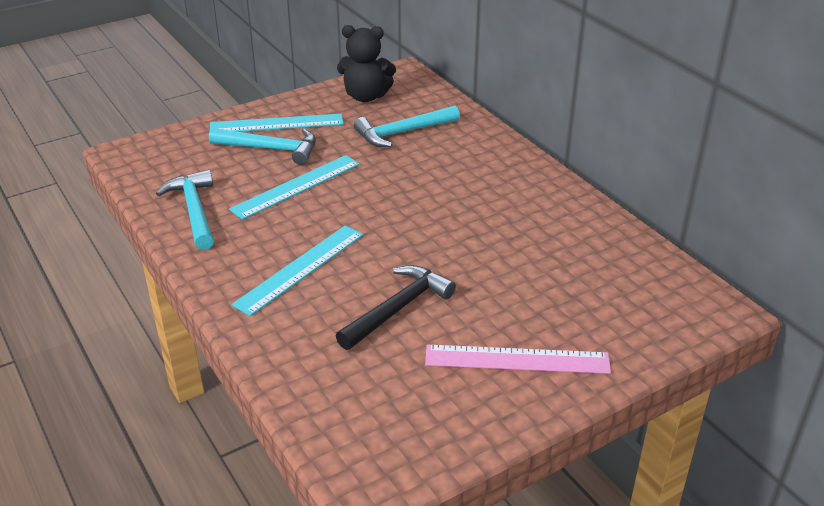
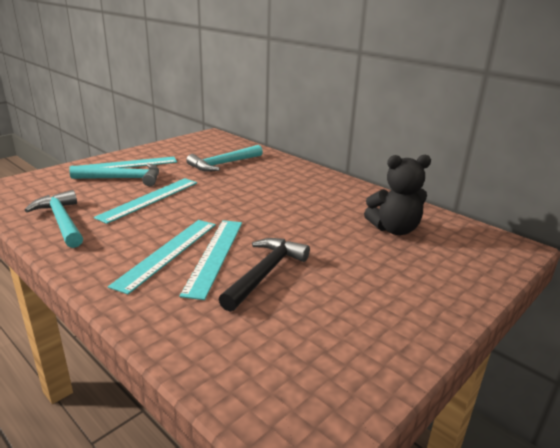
camera: 15 degrees left, 10 degrees down
black teddy bear [337,25,396,102] -> black teddy bear moved to [364,155,431,235]
pink ruler [425,345,611,374] -> none
none -> turquoise ruler [179,220,242,300]

